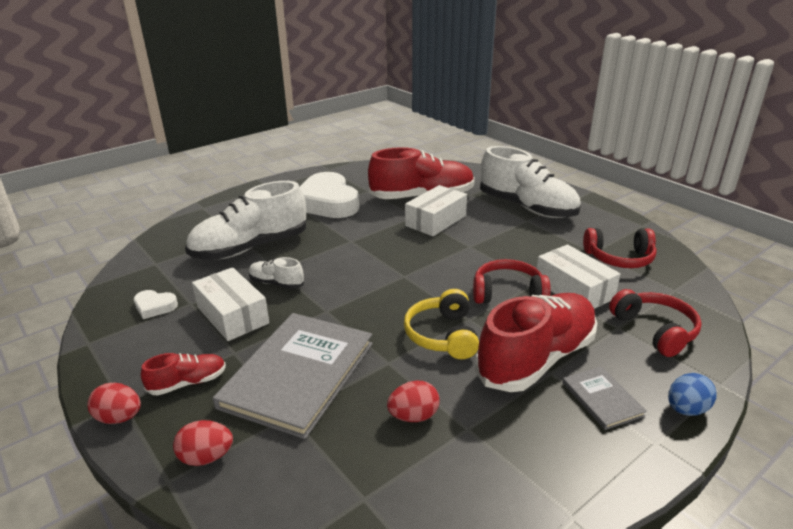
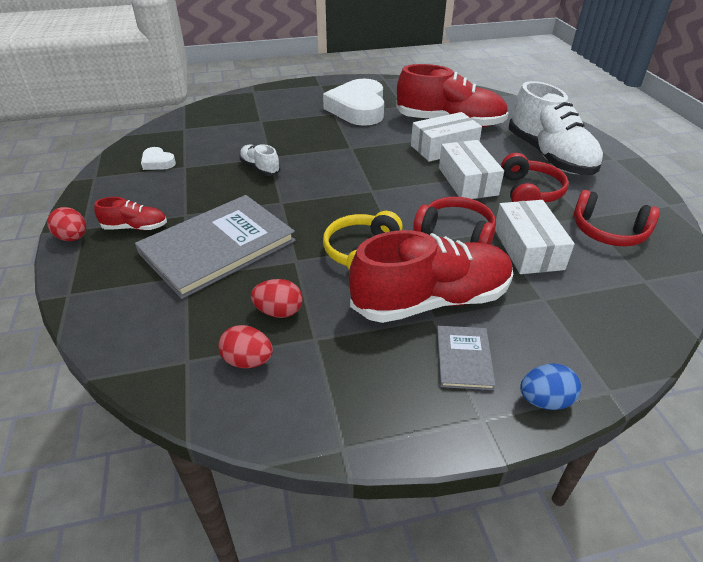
camera: 25 degrees right, 10 degrees up
red egg [173,420,233,466] -> red egg moved to [218,325,273,368]
white shoe [185,181,306,260] -> none
white box [192,267,269,341] -> white box moved to [439,140,504,199]
red headphones [609,289,702,357] -> red headphones moved to [501,153,569,202]

